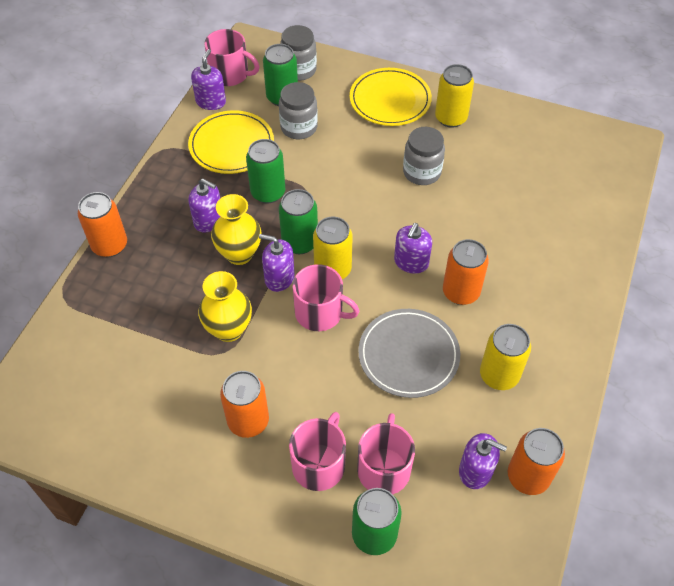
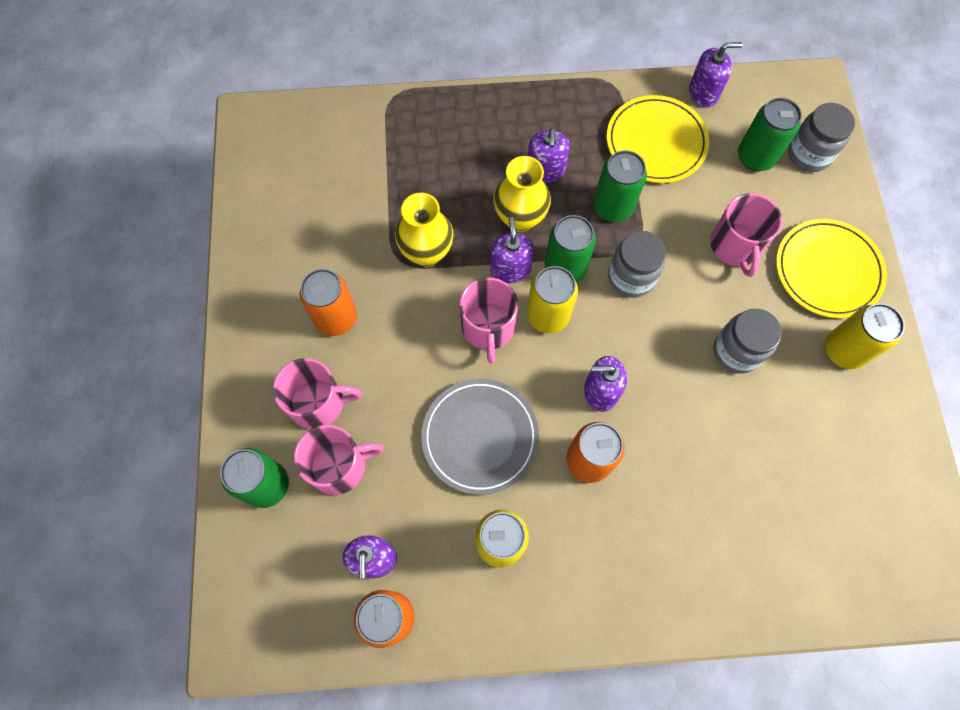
camera: 65 degrees right, 15 degrees up
orange can [78,192,127,257] -> none
pink mug [204,29,259,86] -> pink mug moved to [710,193,782,277]
grey jar [279,82,318,139] -> grey jar moved to [608,231,666,298]

